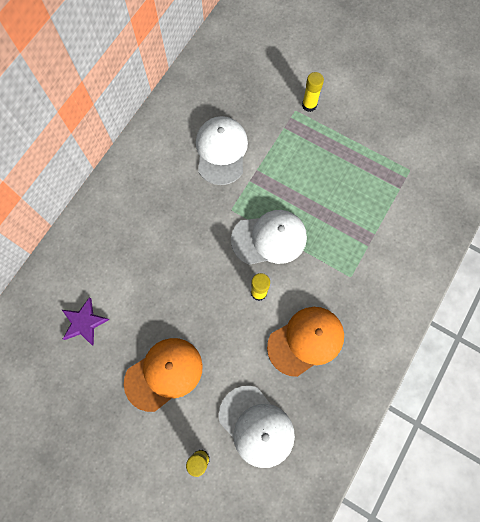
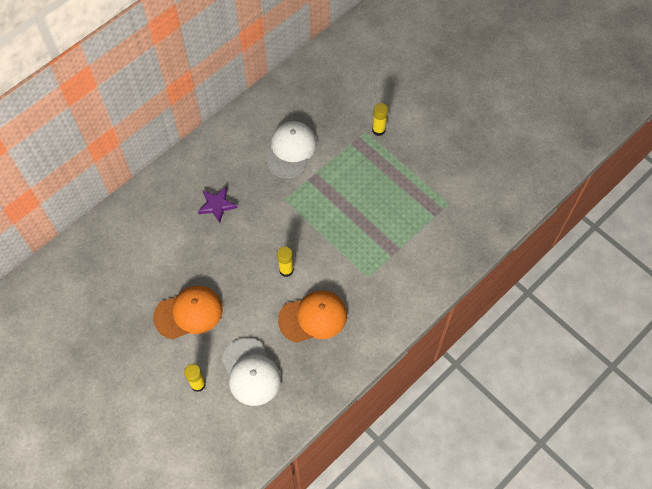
camera: 15 degrees right, 10 degrees down
purple star [62,297,110,346] -> purple star moved to [198,187,238,223]
white cap [231,210,307,265] -> none

